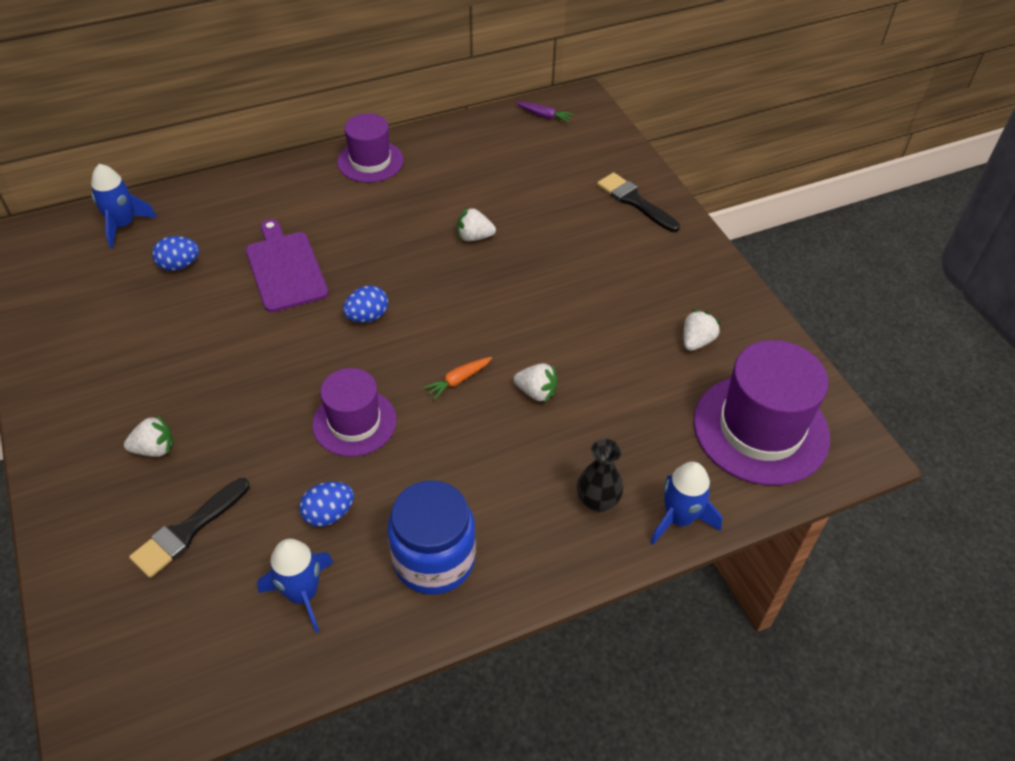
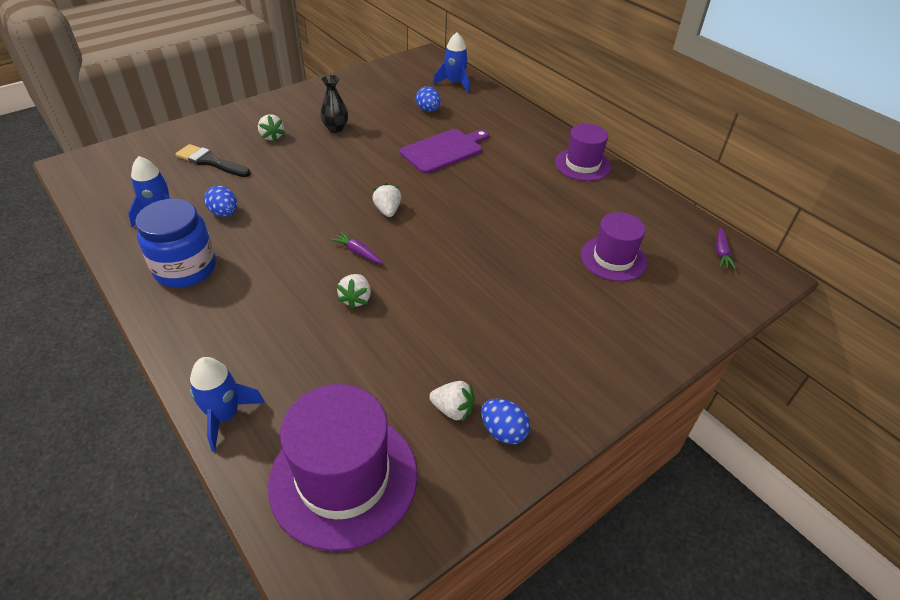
camera: 75 degrees right, 5 degrees down
purple hat [312,368,396,457] -> purple hat moved to [581,212,647,281]
blue egg [343,285,388,322] -> blue egg moved to [481,398,530,445]
orange carrot [423,357,492,400] -> purple carrot [330,232,383,264]
white strawberry [457,207,496,241] -> white strawberry moved to [372,183,401,217]
black vase [577,439,623,512] -> black vase moved to [320,75,348,133]
black brush [597,172,680,232] -> none

